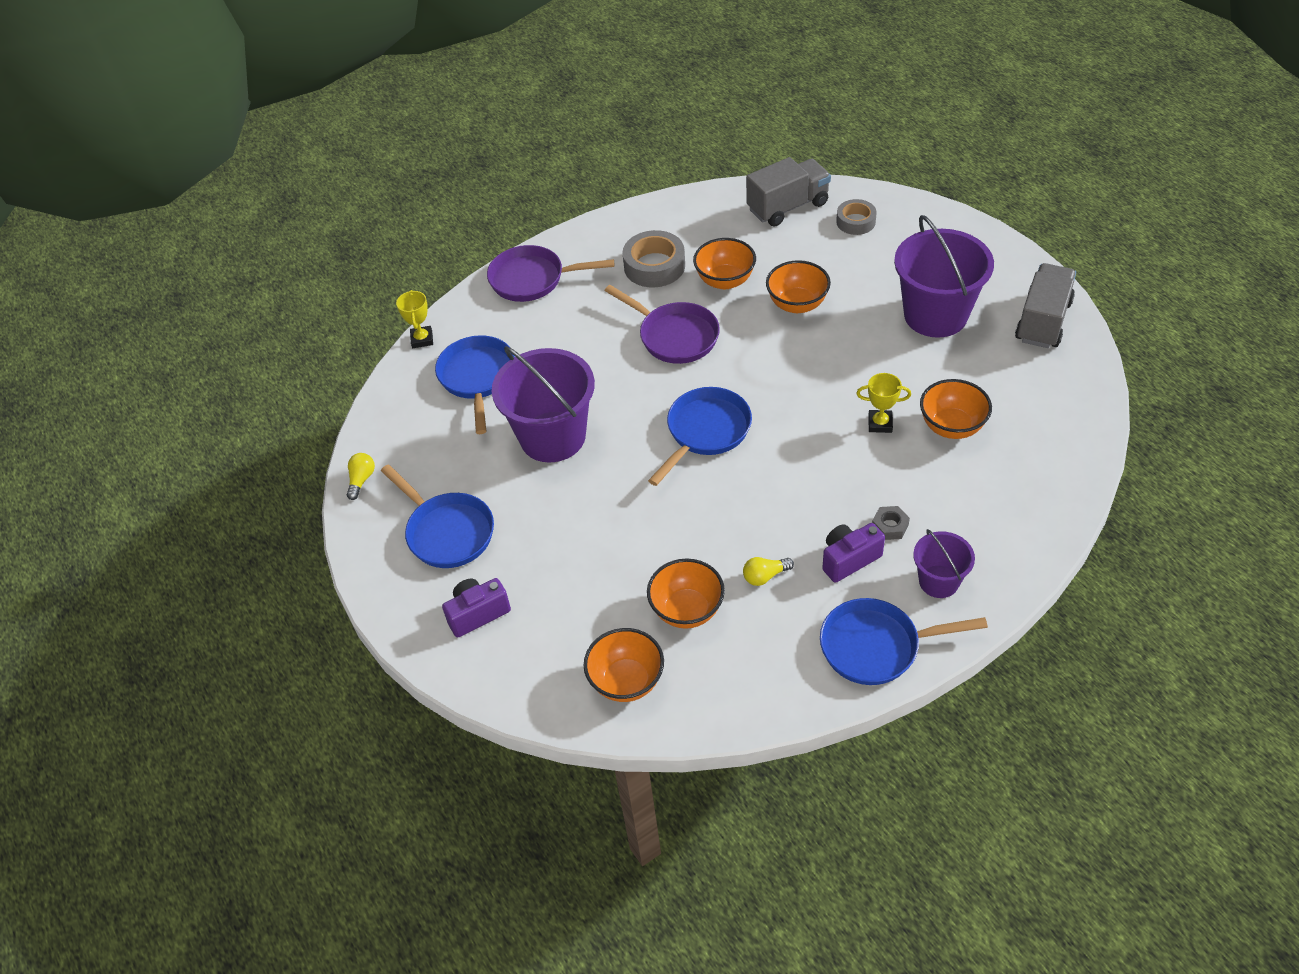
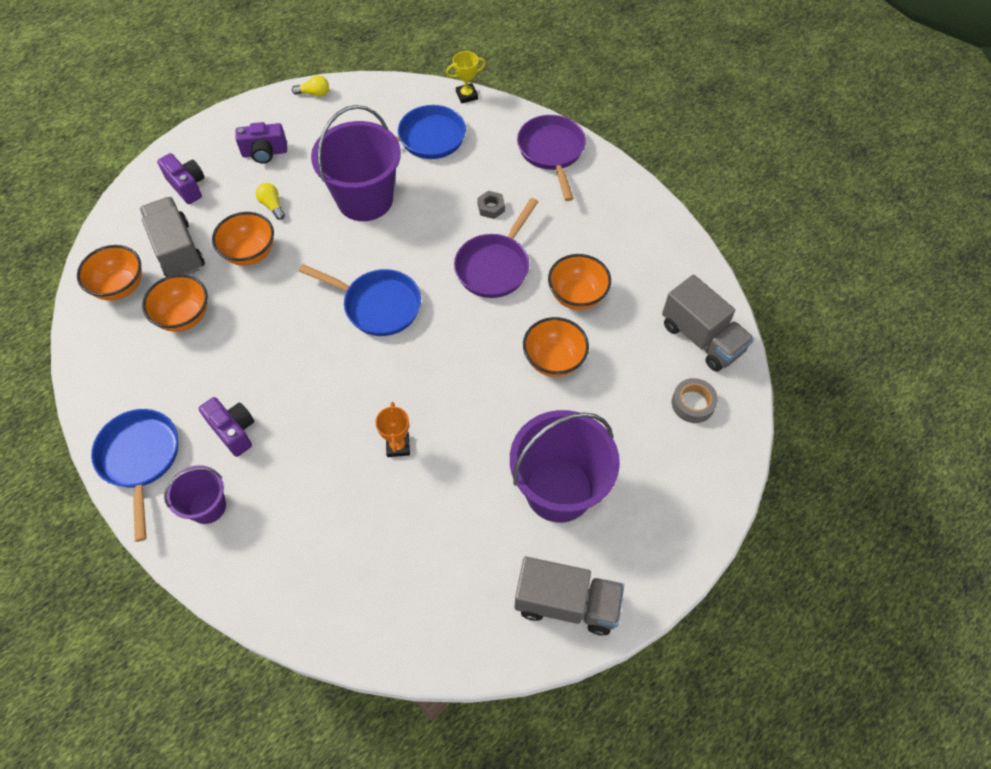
camera: 75 degrees right, 10 degrees up
blue pan [381,464,494,568] -> purple camera [235,122,287,163]
grey tape [622,230,685,287] -> none
yellow light bulb [743,557,794,586] -> yellow light bulb moved to [256,183,285,220]
yellow trophy [856,373,911,433] -> orange trophy [375,402,410,457]
grey nut [872,506,910,540] -> grey nut moved to [477,191,505,219]
orange bowl [920,379,992,439] -> orange bowl moved to [212,212,274,266]
none -> grey truck [140,197,205,277]

